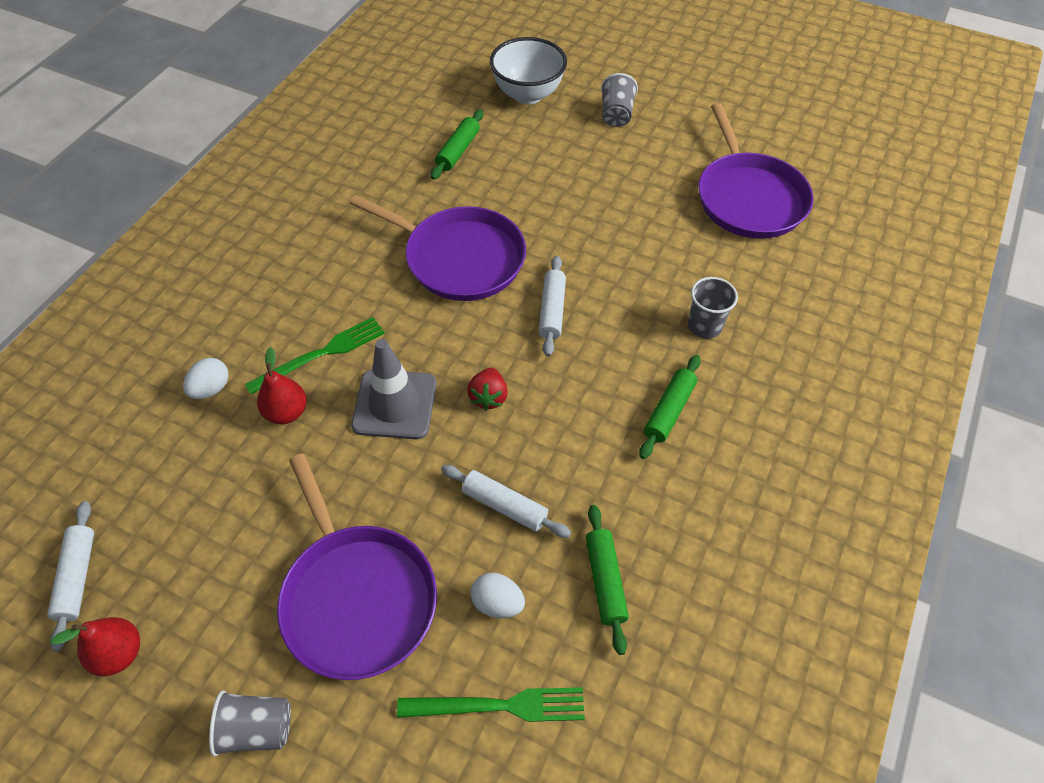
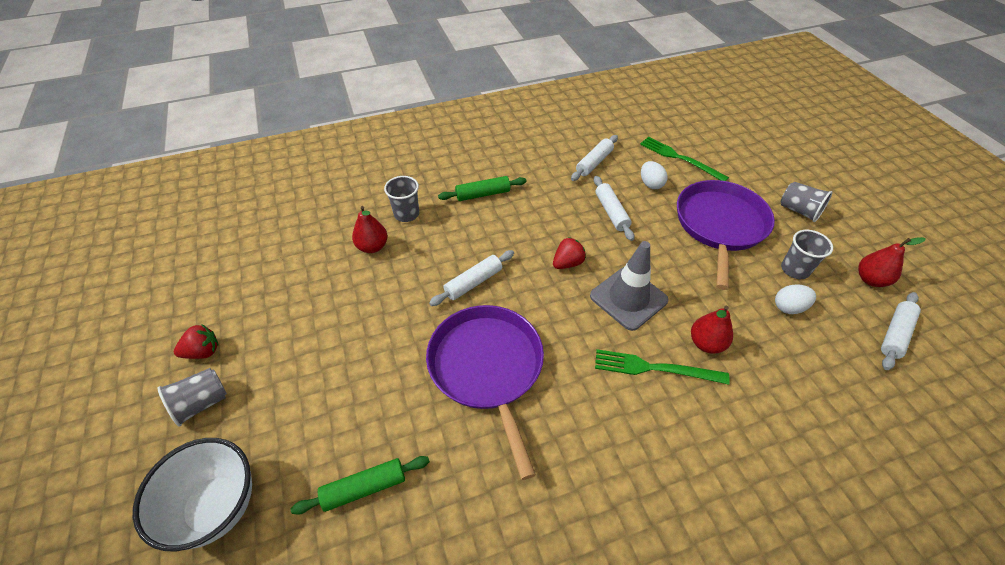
camera: 135 degrees left, 5 degrees down
white egg [183,358,228,399] -> white egg moved to [775,284,816,314]
green rolling pin [586,505,629,655] -> white rolling pin [571,135,618,181]
purple pan [698,103,814,239] -> none
none -> red strawberry [174,325,218,359]
none -> red pear [352,206,388,253]
none -> grey cup [781,230,833,279]

